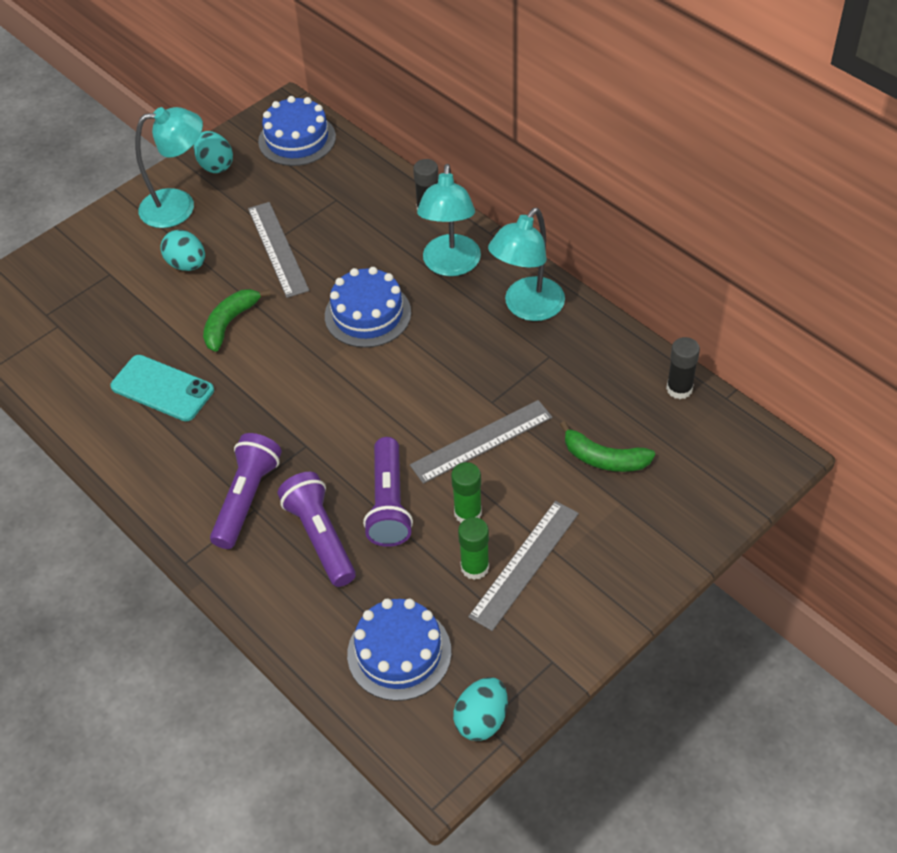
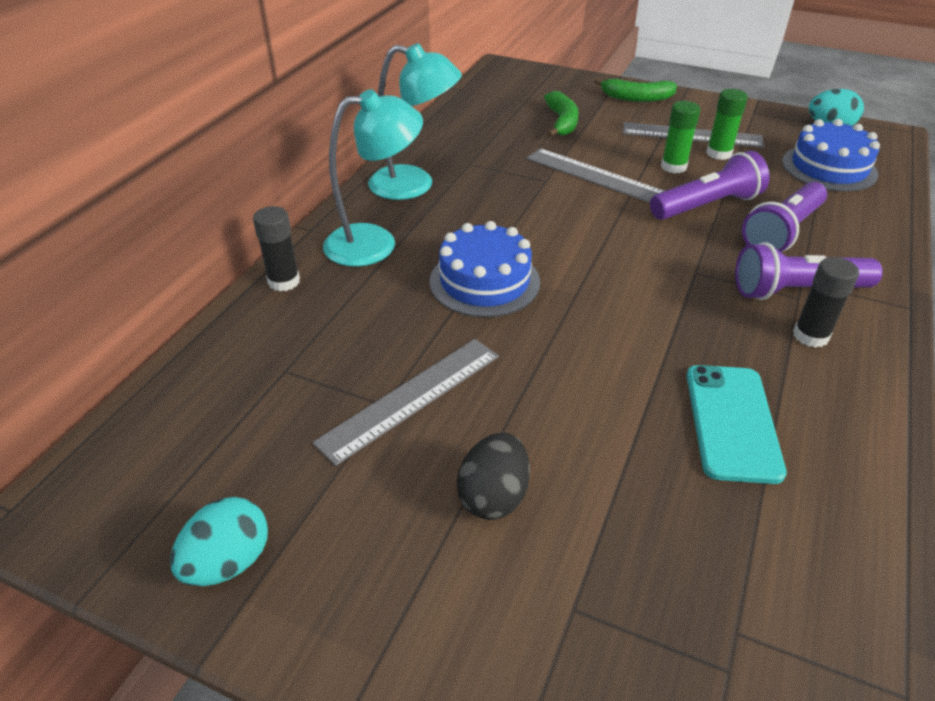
camera: 115 degrees left, 10 degrees down
turquoise lamp [135,107,203,228] -> none
turquoise egg [160,230,205,271] -> black egg [457,433,530,520]
green banana [203,289,271,352] -> green banana moved to [594,78,677,102]
blue cake [258,96,336,166] -> none
black glue stick [666,337,700,399] -> black glue stick moved to [793,257,859,348]

